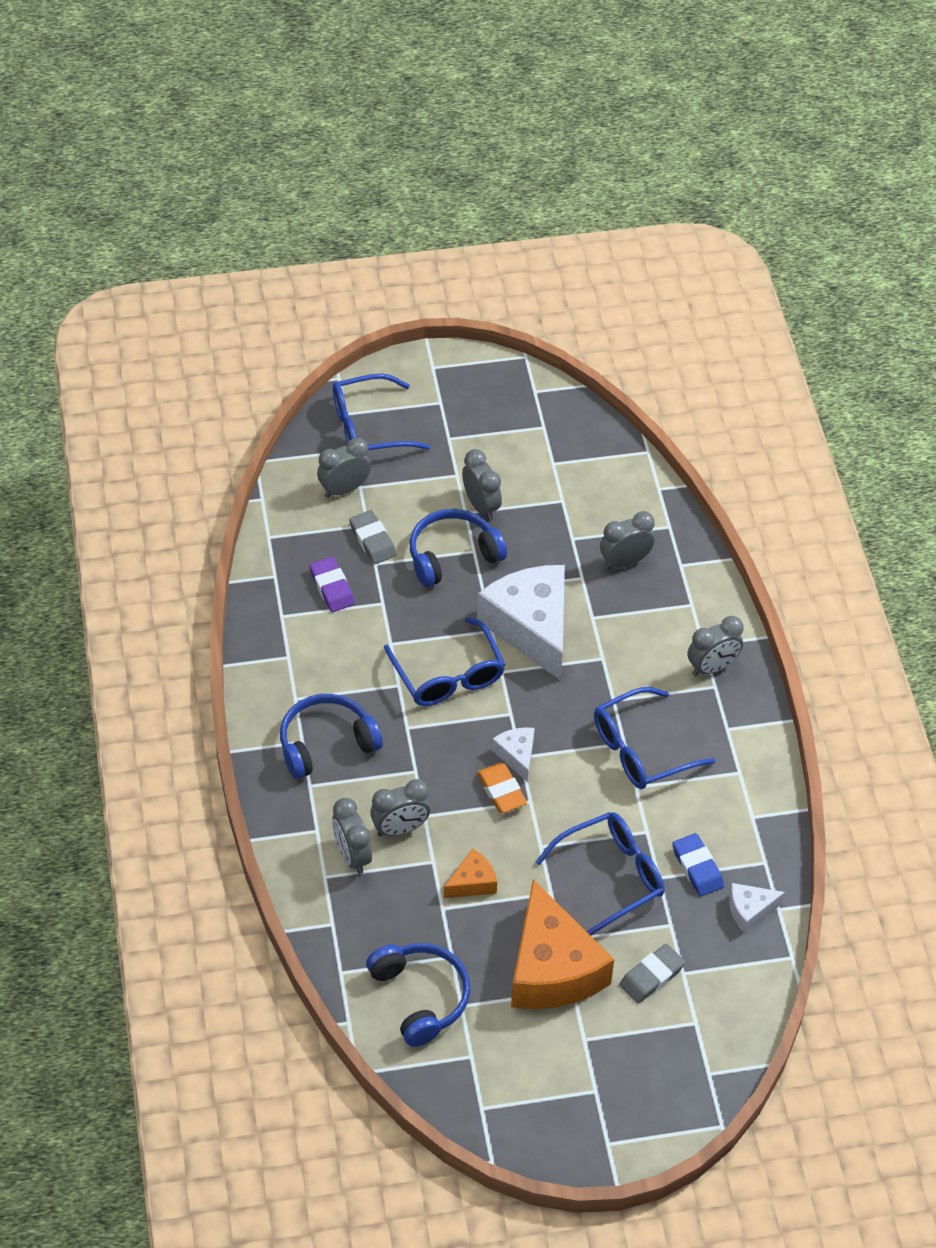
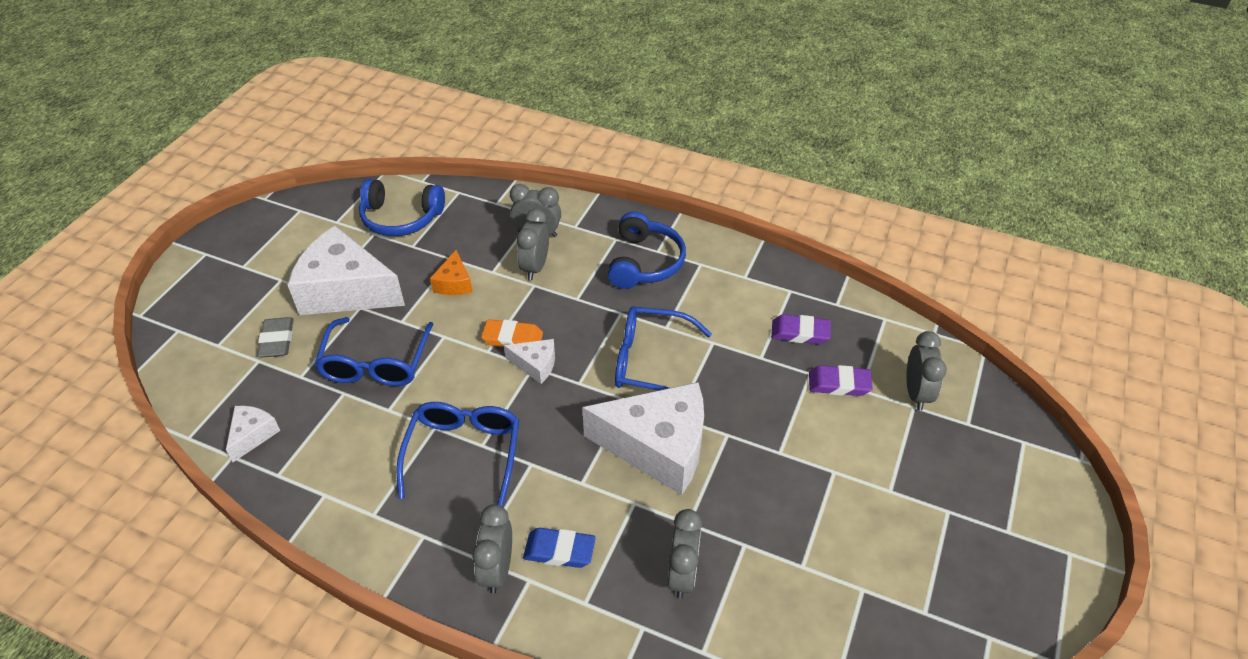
camera: 125 degrees right, 5 degrees down
blue glasses [333,373,431,450] -> none
grey eraser [349,510,397,564] -> purple eraser [809,365,873,396]
blue headphones [409,509,507,587] -> none
grey clock [462,449,502,520] -> none
orange cheese [511,879,614,1009] -> white cheese [288,226,405,315]
blue eraser [672,833,724,896] -> blue eraser moved to [523,528,596,568]

